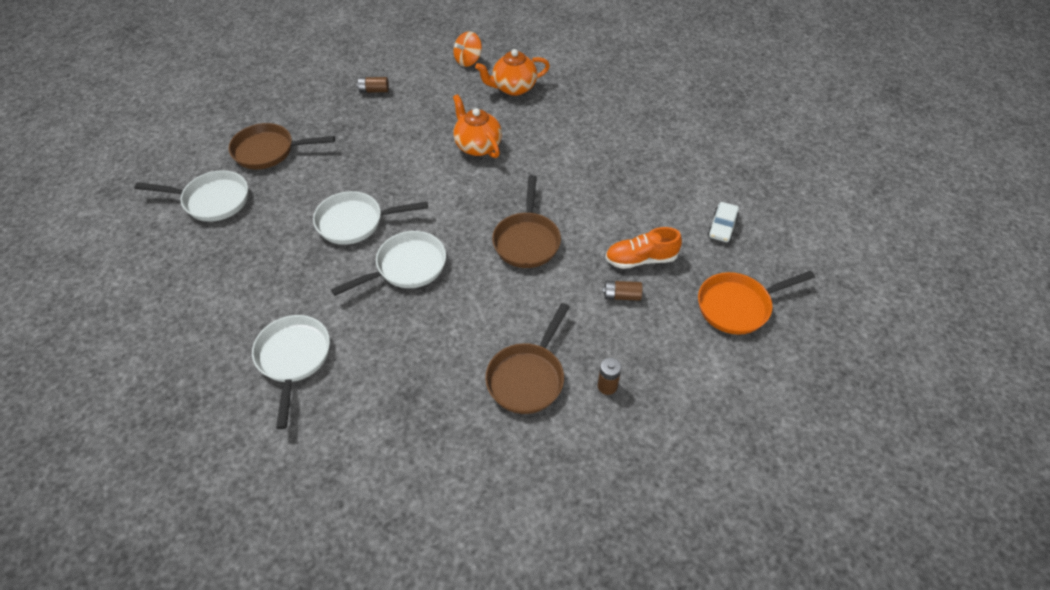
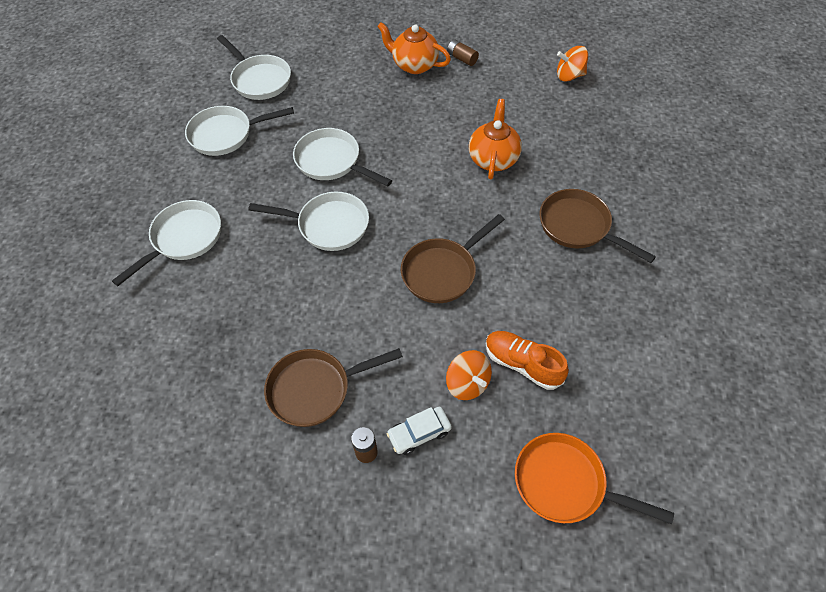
camera: 45 degrees right, 5 degrees up
brown pan [229,123,335,169] -> brown pan moved to [540,189,656,263]
orange teapot [475,49,550,96] -> orange teapot moved to [377,22,451,74]
brown battery [602,281,642,301] -> orange spinning top [446,350,492,400]
white car [708,202,739,242] -> white car moved to [387,407,452,455]
none -> white pan [185,106,294,156]

